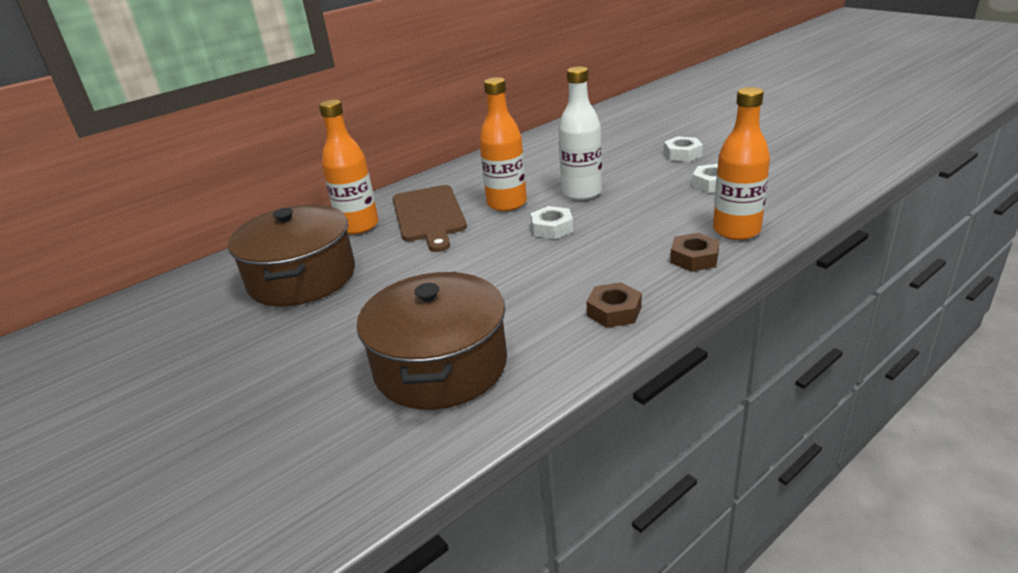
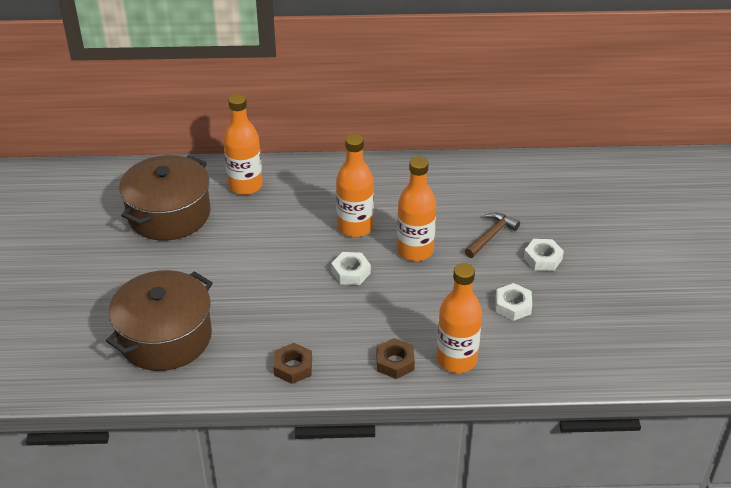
camera: 35 degrees right, 10 degrees up
brown cutting board [393,185,467,252] -> none
white bottle [558,66,602,200] -> orange bottle [397,157,436,261]
none -> brown hammer [465,213,520,258]

